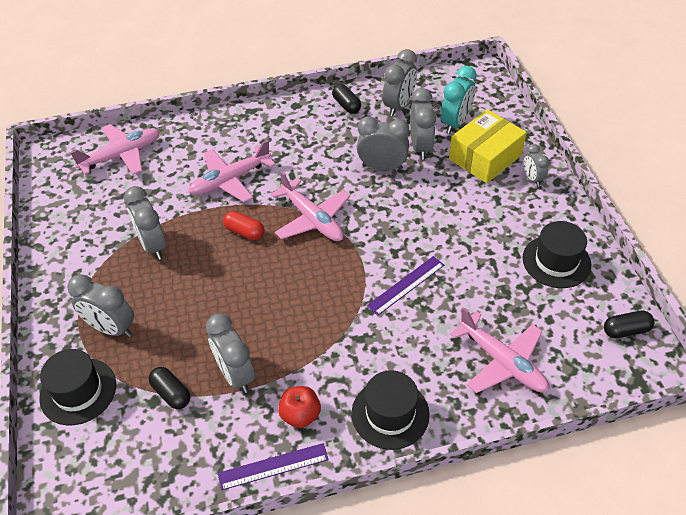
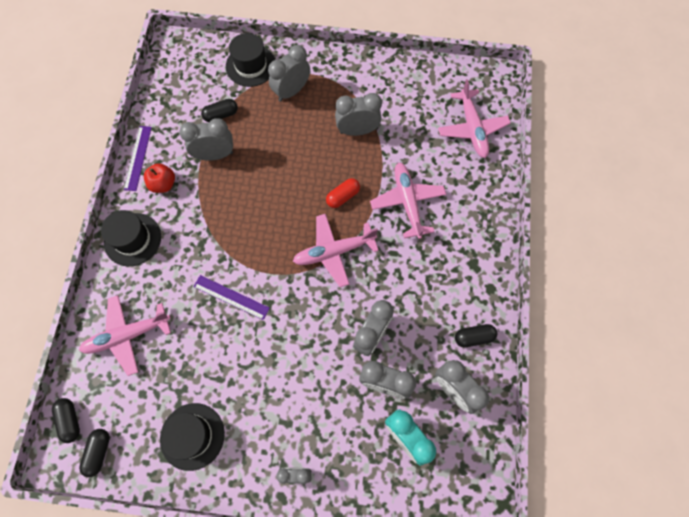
camera: 110 degrees right, 20 degrees up
purple ruler [367,256,444,316] -> purple ruler turned 45 degrees counterclockwise [193,275,270,320]
yellow box [449,109,527,183] -> none
none -> black capsule [52,398,80,443]

